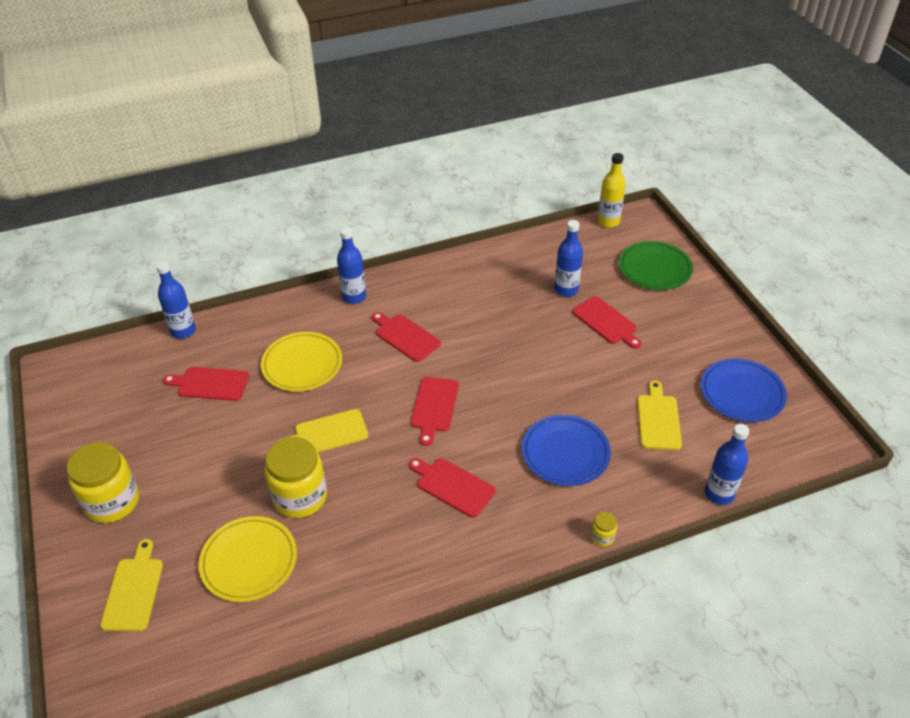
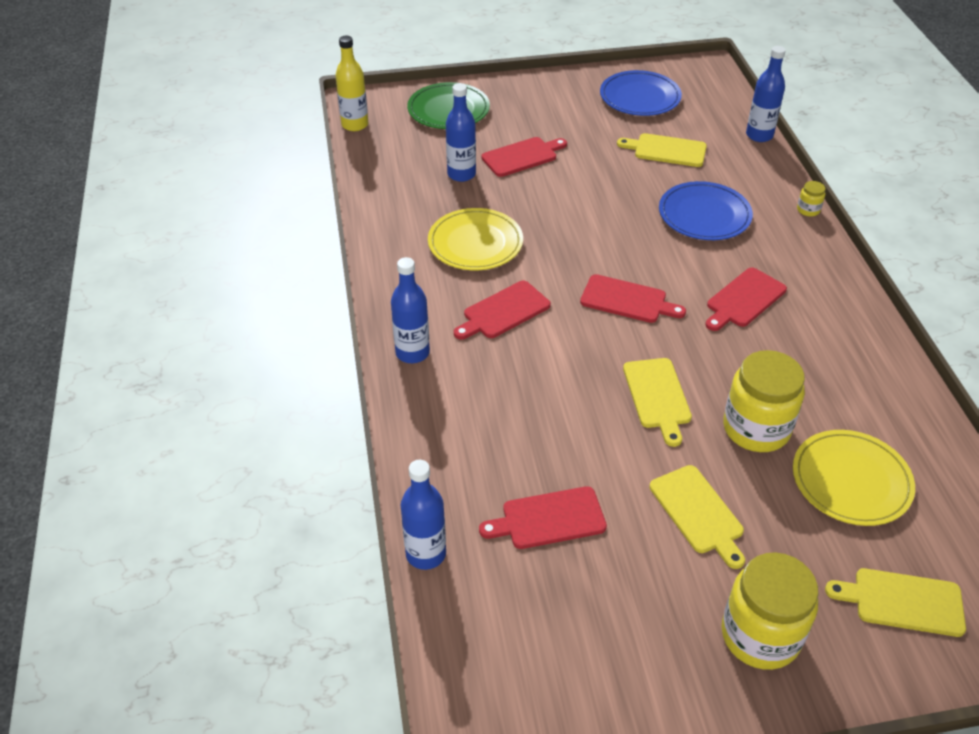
camera: 80 degrees left, 0 degrees up
red cutting board [163,367,249,401] -> red cutting board turned 60 degrees clockwise [479,486,607,549]
yellow plate [261,332,342,392] -> yellow plate moved to [428,208,523,270]
none -> yellow cutting board [649,465,745,569]

